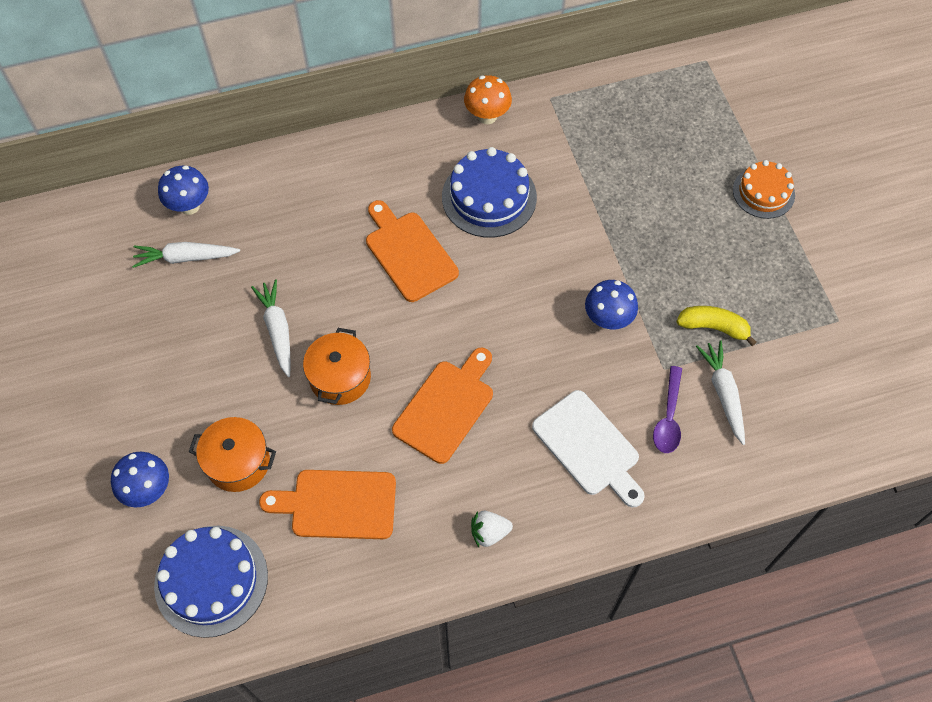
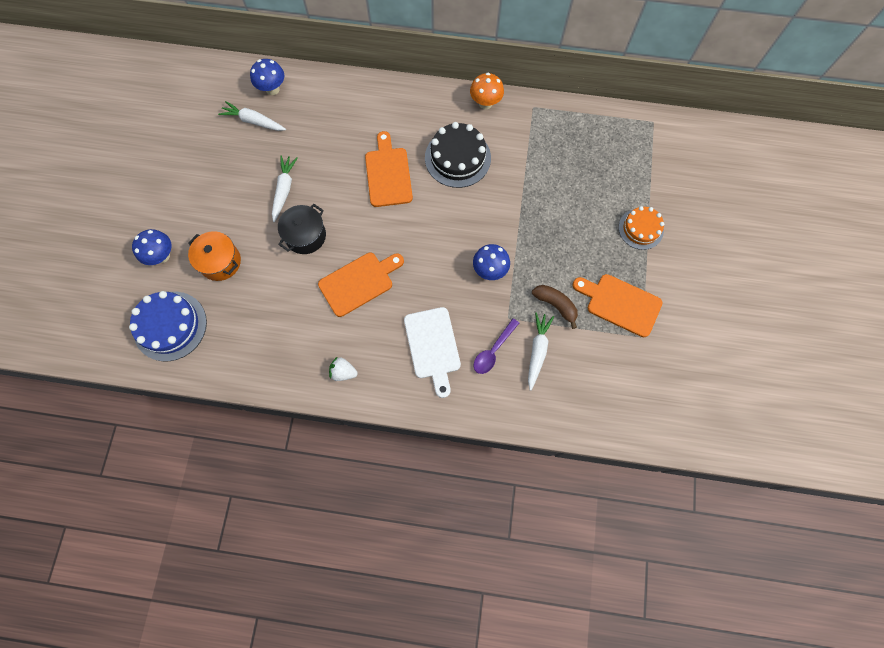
camera: 25 degrees right, 10 degrees up
orange cutting board [259,470,396,539] -> orange cutting board moved to [573,274,662,337]
orange pot [303,328,371,405] -> black pot [278,204,326,254]
blue cake [442,147,537,238] -> black cake [425,122,491,188]
yellow banana [676,306,757,346] -> brown banana [532,285,578,329]

